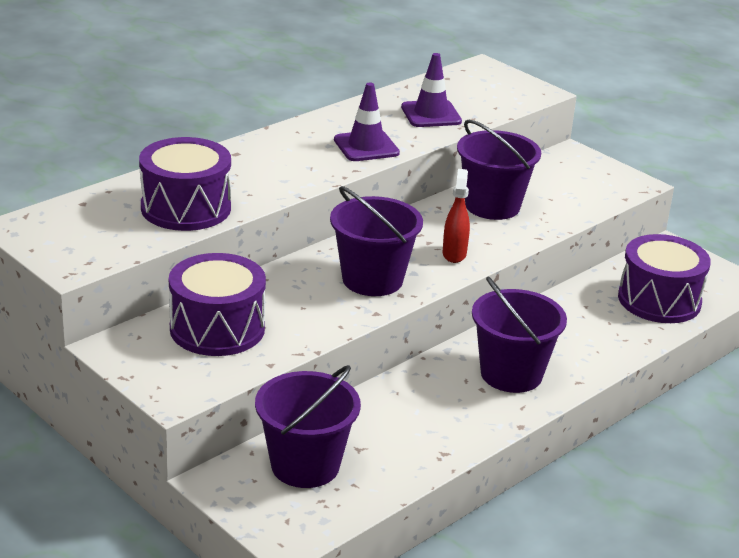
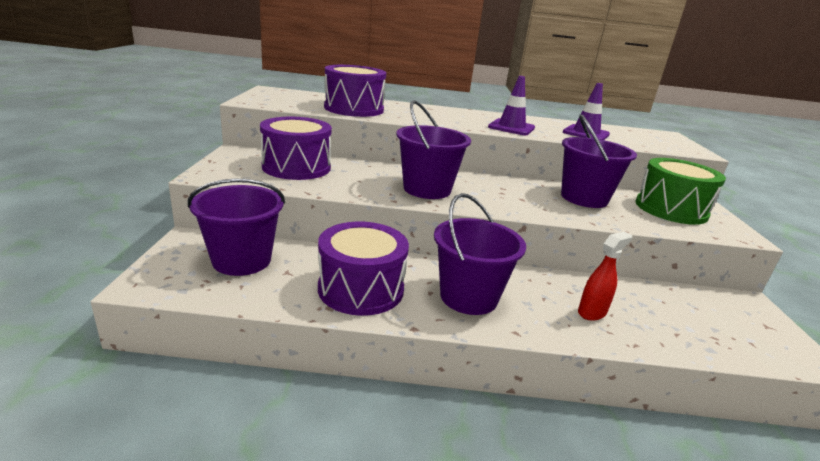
camera: 45 degrees right, 5 degrees down
red spray bottle [443,169,470,263] -> red spray bottle moved to [578,232,632,321]
purple drum [618,234,711,323] -> purple drum moved to [318,222,409,316]
none -> green drum [635,158,726,225]

